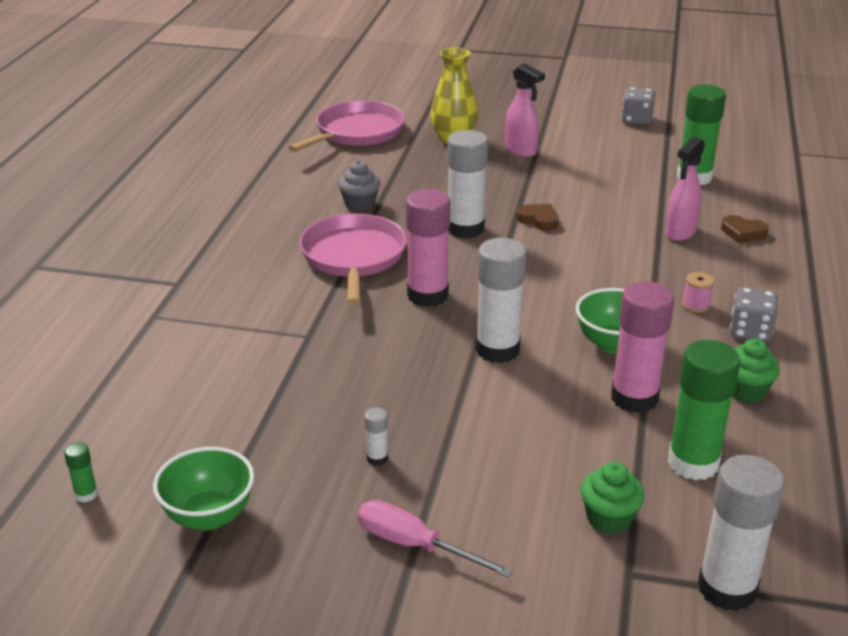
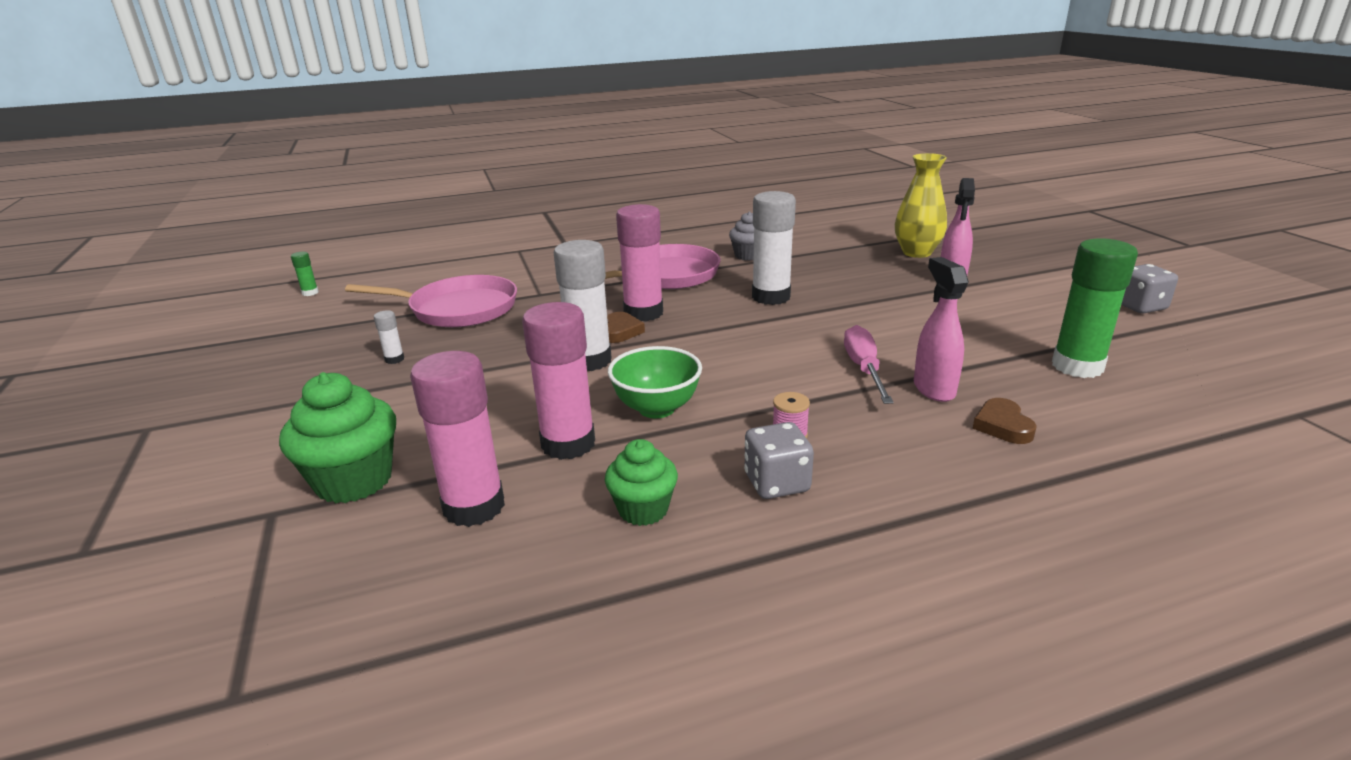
camera: 60 degrees right, 5 degrees down
green bowl [153,447,254,530] -> none
pink pan [288,100,405,152] -> pink pan moved to [345,275,517,327]
pink screwdriver [358,500,513,578] -> pink screwdriver moved to [844,325,894,404]
brown heart [516,204,559,231] -> brown heart moved to [607,312,645,343]
green cupcake [580,462,644,534] -> green cupcake [279,372,396,504], size x1.59
pink spray bottle [665,137,705,241] -> pink spray bottle turned 75 degrees clockwise [914,257,969,402]
green glue stick [668,340,741,480] -> pink glue stick [410,351,505,527]
white glue stick [698,455,785,611] -> none

